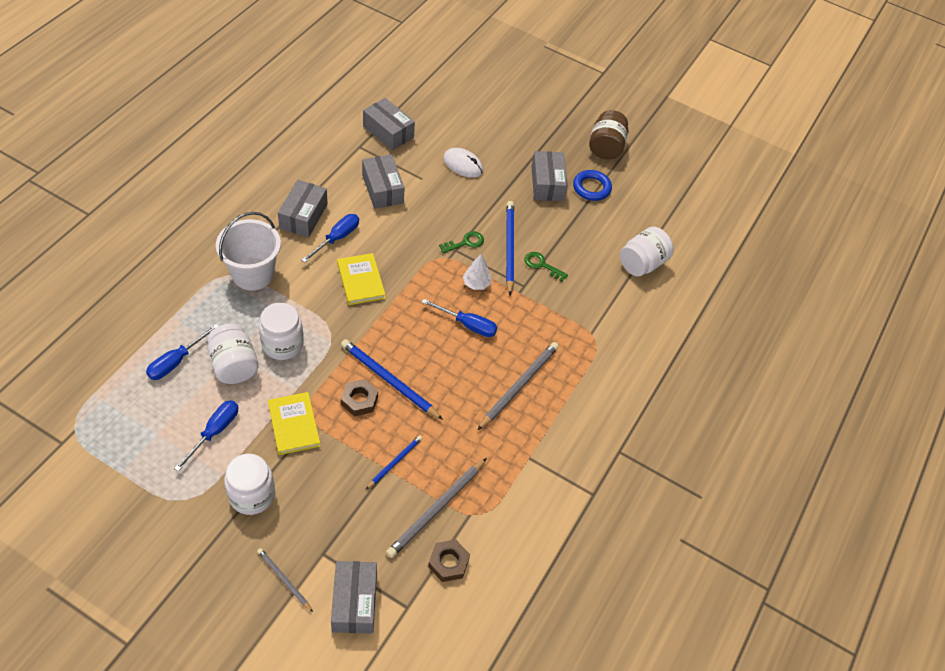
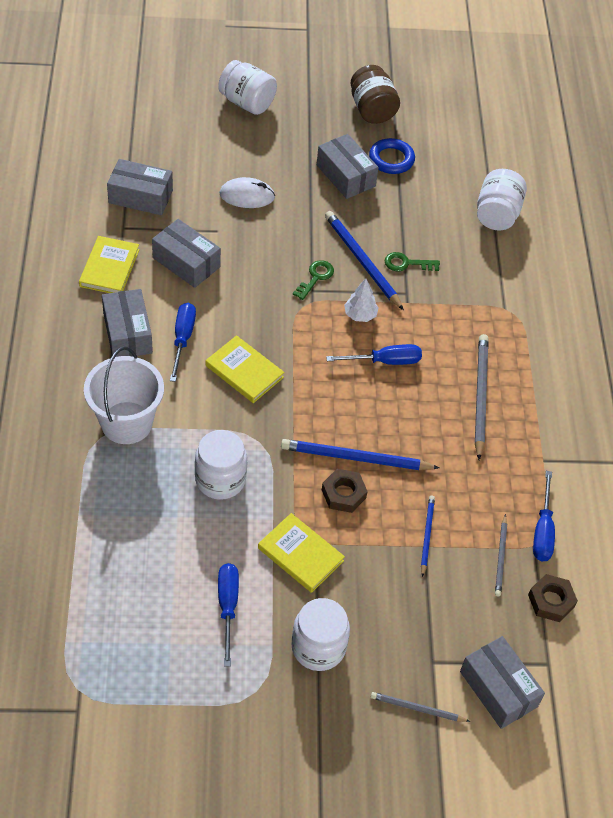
camera: 30 degrees left, 0 degrees up
blue screwdriver [146,324,218,380] -> blue screwdriver moved to [533,471,555,561]
white jar [207,323,259,384] -> white jar moved to [218,60,277,115]
grey pencil [386,458,487,558] -> grey pencil [495,514,507,597], size x0.57
none -> yellow book [79,236,139,293]

